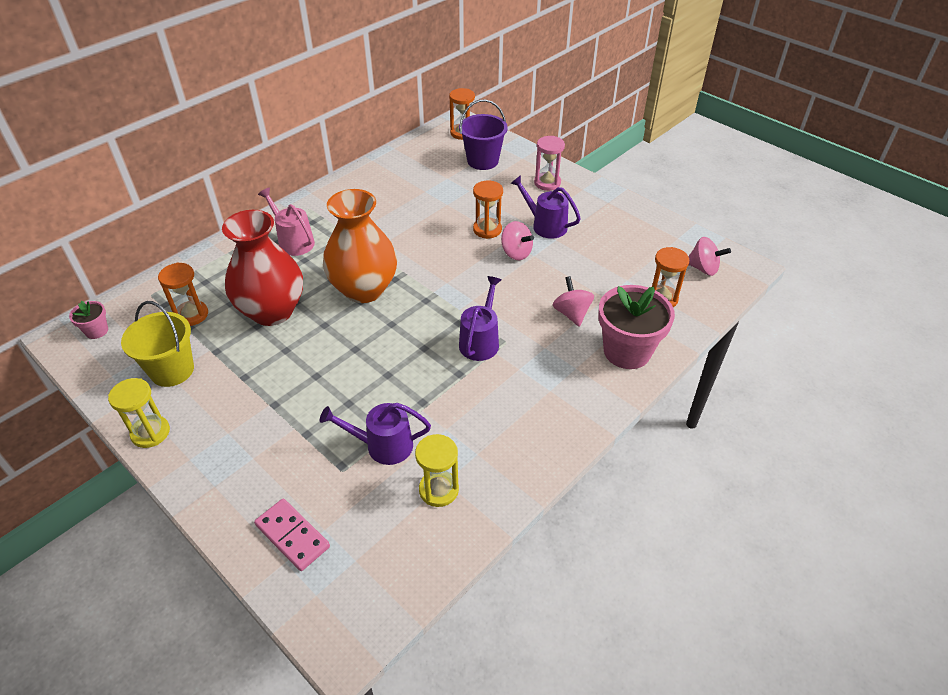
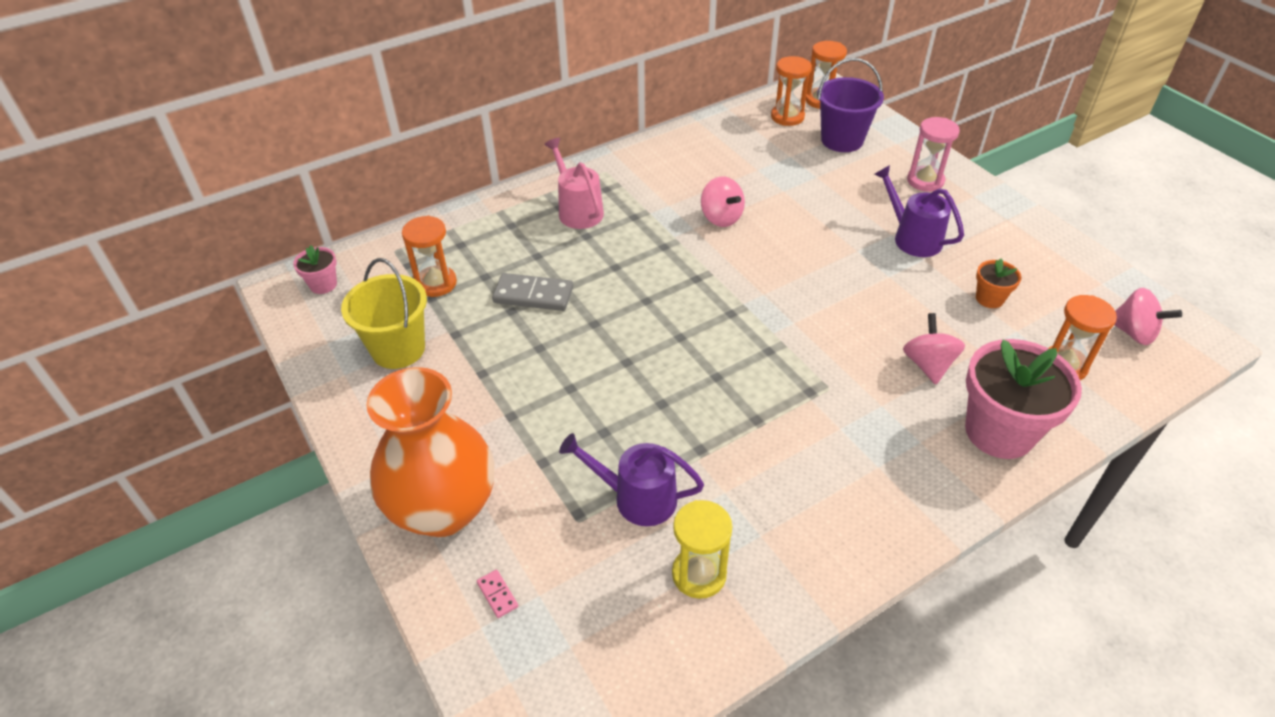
camera: 15 degrees right, 0 degrees up
yellow hourglass [108,378,170,448] -> none
red vase [222,210,303,326] -> grey domino [492,273,573,311]
pink domino [254,499,330,571] -> pink domino [477,570,518,618], size x0.48
orange vase [323,189,397,303] -> orange vase moved to [367,367,495,537]
purple watering can [459,276,502,361] -> none
orange hourglass [473,180,503,239] -> orange hourglass moved to [771,56,812,126]
pink spinning top [501,221,534,260] -> pink spinning top moved to [701,176,745,227]
none -> orange flower pot [976,259,1022,308]

